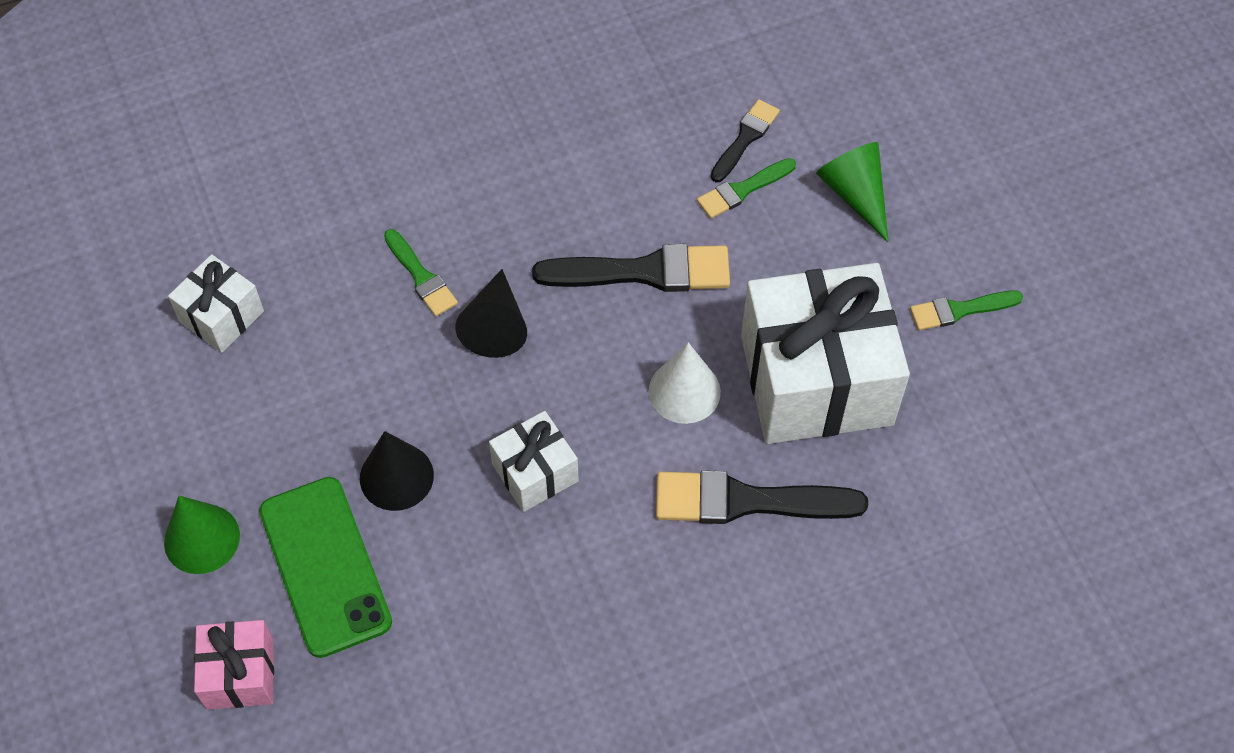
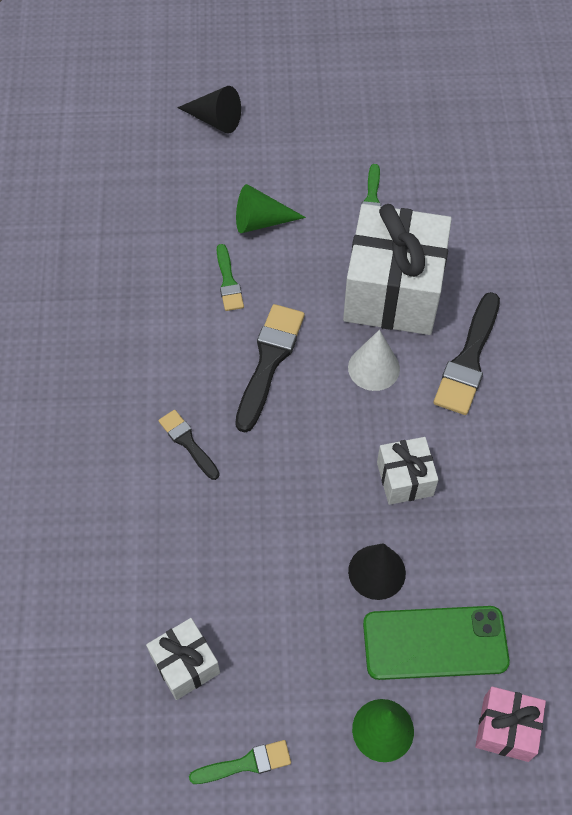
camera: 70 degrees left, 0 degrees up
green brush [384,229,458,316] -> green brush moved to [189,740,291,784]
black cone [455,269,527,358] -> black cone moved to [177,86,241,133]
black brush [711,99,780,182] -> black brush moved to [158,410,220,480]

